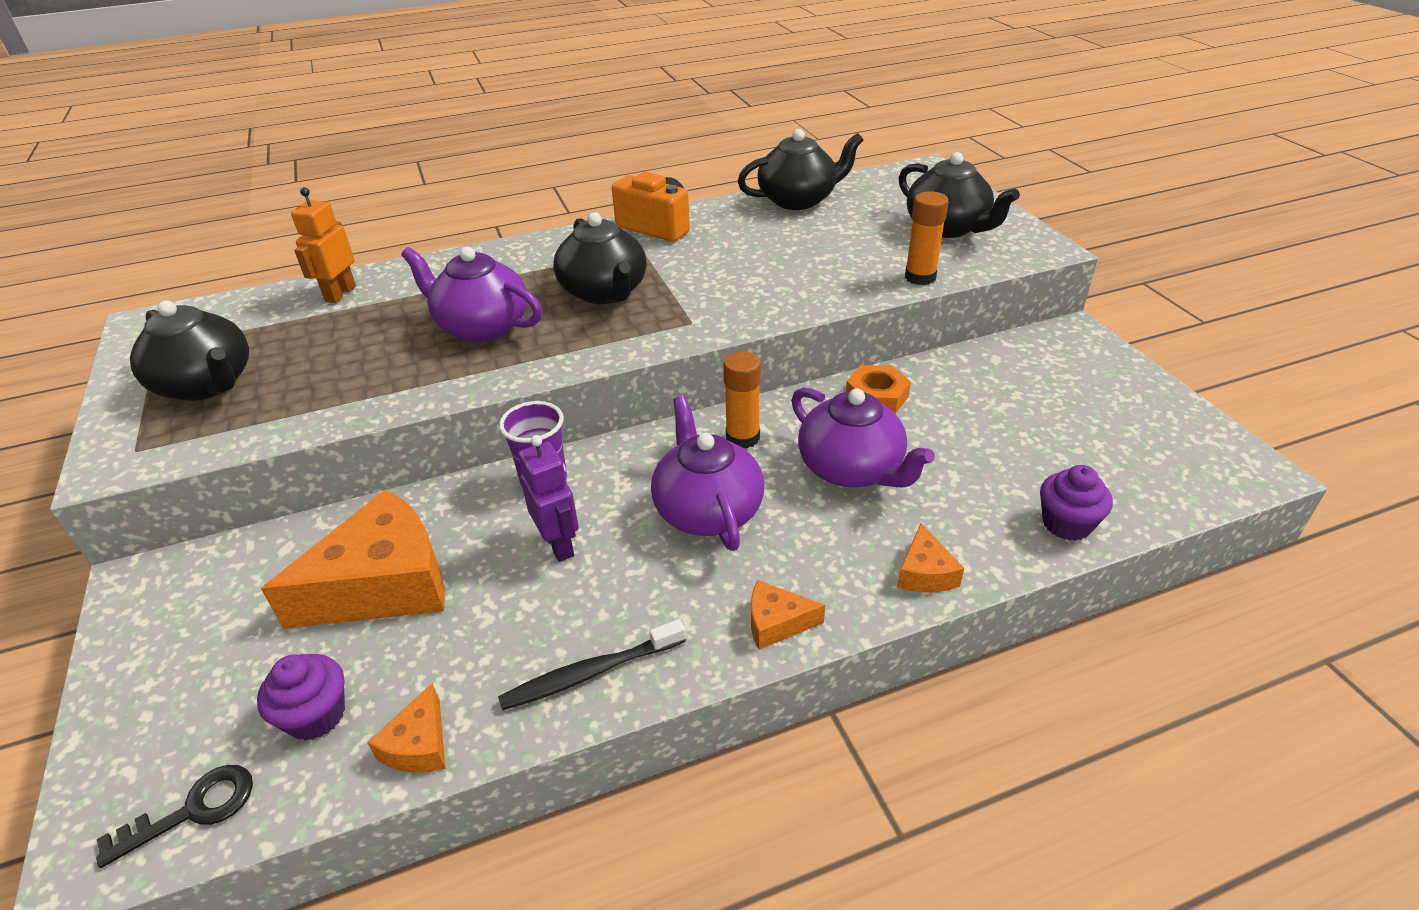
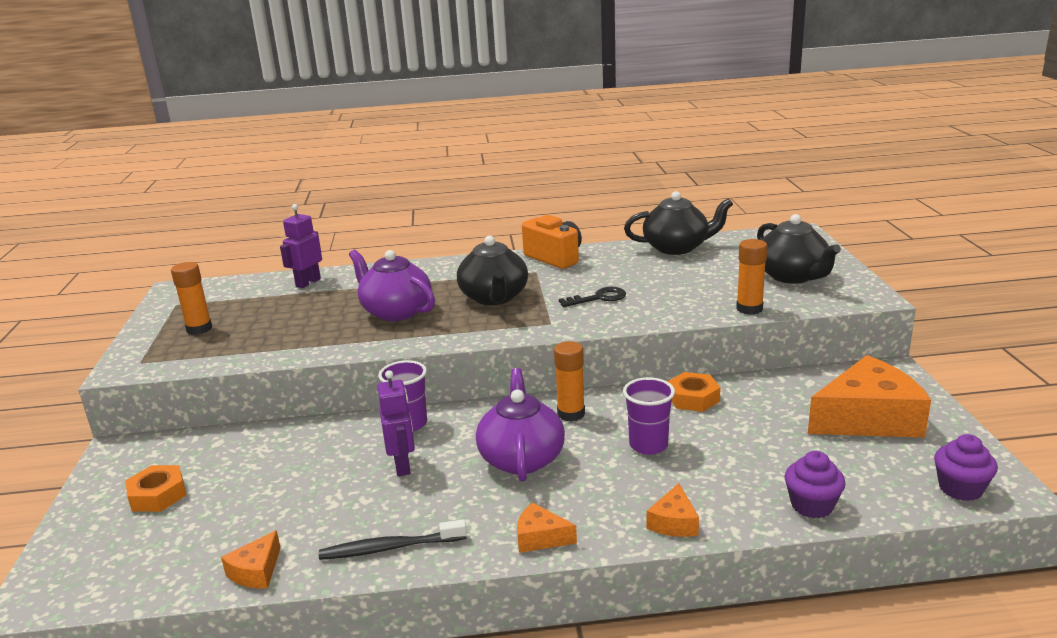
camera: 15 degrees right, 15 degrees down
black key [96,765,253,868] -> black key moved to [559,287,626,307]
black teapot [130,300,249,401] -> orange glue stick [171,262,212,335]
purple cupcake [257,654,345,741] -> purple cupcake moved to [934,434,998,501]
orange cheese [261,489,445,629] -> orange cheese moved to [808,355,931,438]
orange robot [291,187,356,303] -> purple robot [280,204,322,288]
purple teapot [791,387,935,488] -> purple cup [623,377,675,455]
none -> orange nut [125,465,186,512]

